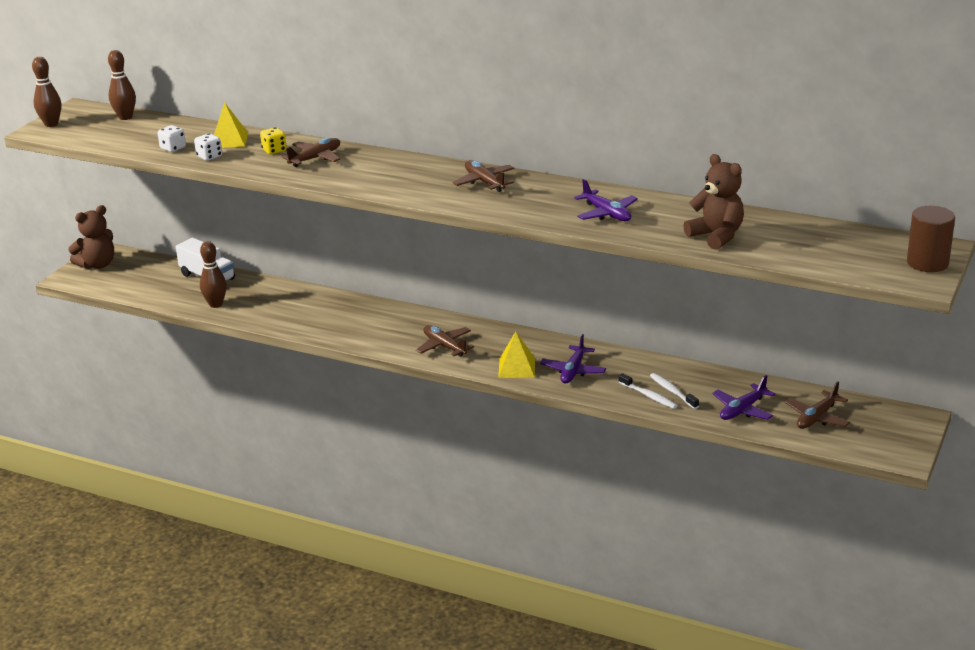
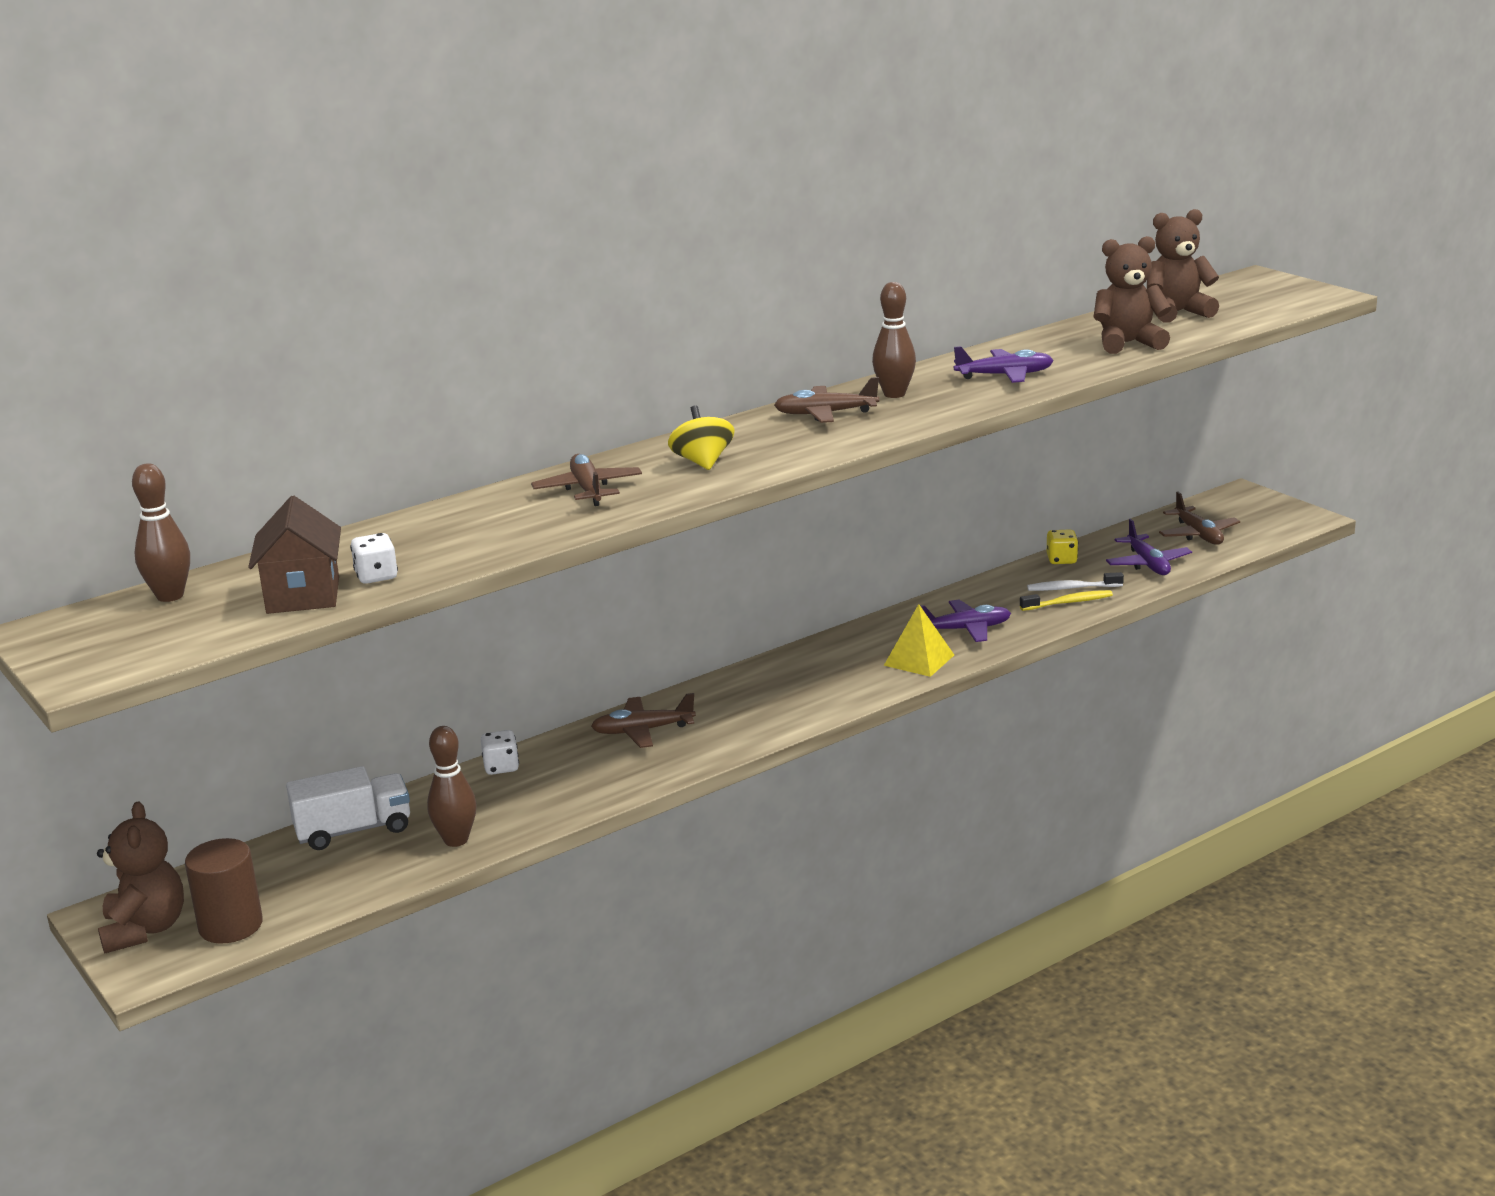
camera: 60 degrees left, 5 degrees down
brown bowling pin [32,57,61,127] -> brown bowling pin moved to [872,282,916,398]
white dice [194,133,222,161] -> white dice moved to [481,730,519,775]
yellow pyramid [214,102,248,148] -> none
yellow dice [260,127,287,154] -> yellow dice moved to [1047,529,1078,564]
brown plane [416,325,474,357] -> brown plane moved to [591,693,696,748]
purple plane [540,334,606,383] -> purple plane turned 60 degrees counterclockwise [921,600,1011,642]
white toothbrush [618,373,677,409] -> yellow toothbrush [1020,590,1113,611]
brown cylinder [907,206,955,272] -> brown cylinder moved to [185,838,263,943]
none -> brown house [248,496,341,614]
none -> yellow spinning top [668,405,734,470]
none -> brown teddy bear [1147,209,1219,323]

